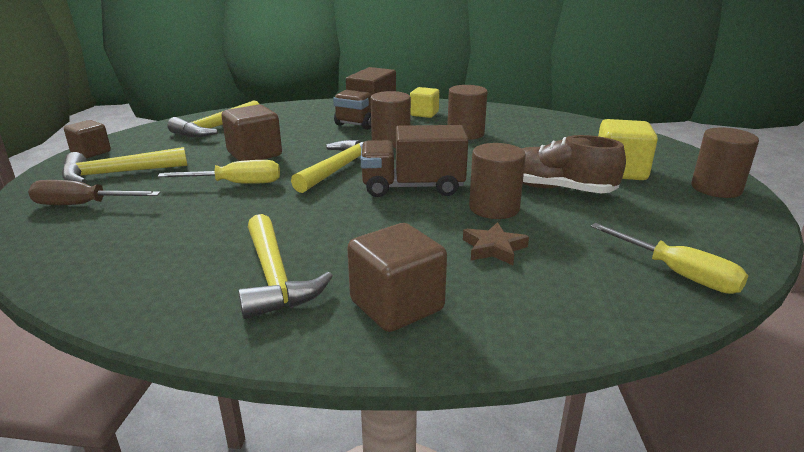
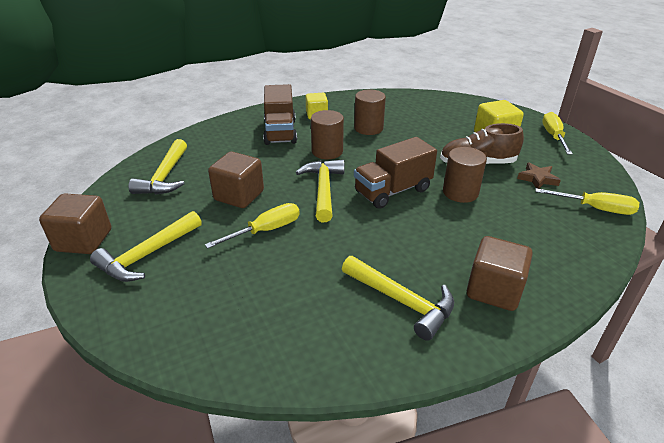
camera: 30 degrees left, 10 degrees up
brown screwdriver [28,180,160,205] -> none
brown cube [64,120,111,158] -> brown cube [39,193,111,254], size x1.51
brown star [463,222,529,265] -> brown star moved to [517,162,561,189]
brown cylinder [691,127,759,198] -> yellow screwdriver [542,112,573,155]

